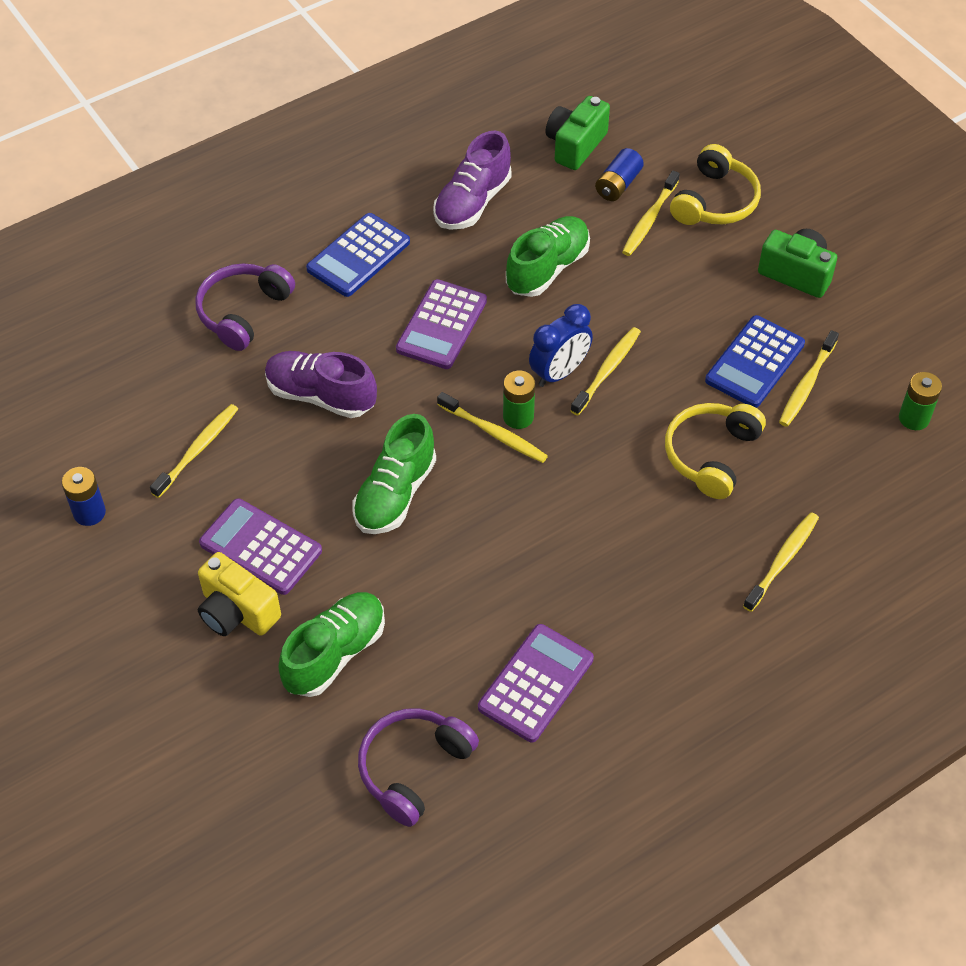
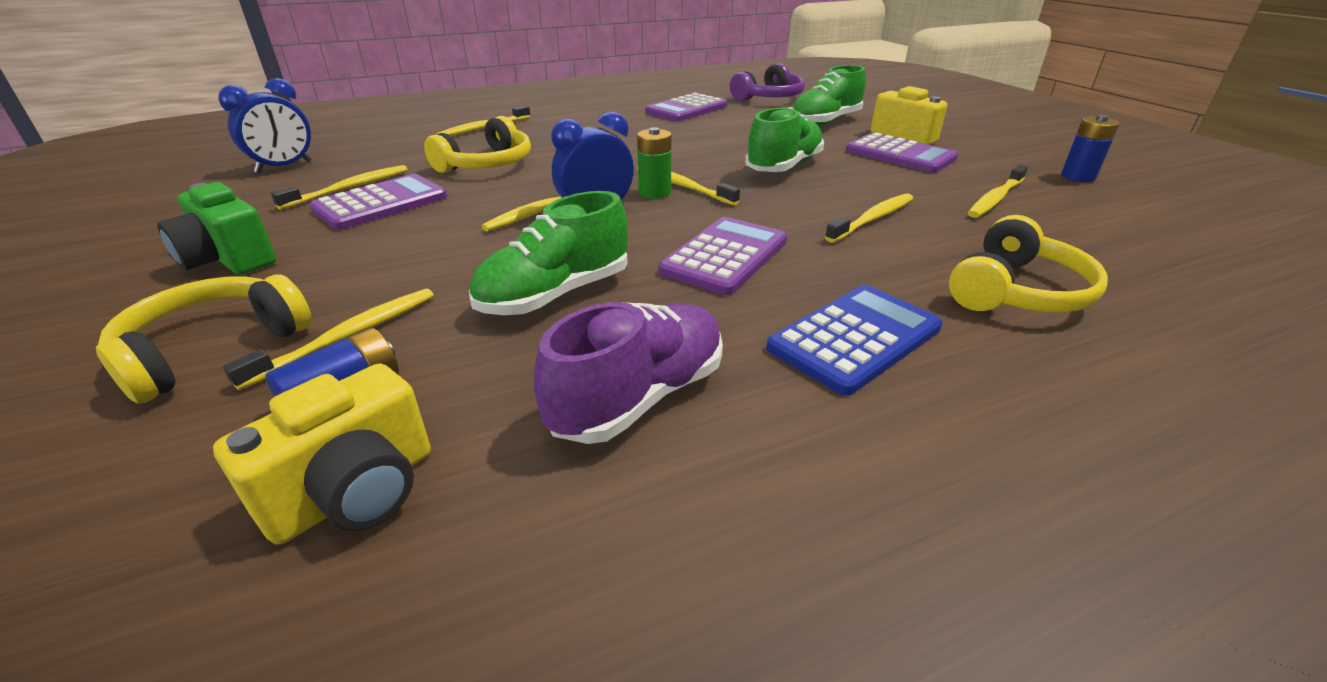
camera: 170 degrees left, 20 degrees down
purple headphones [195,263,295,351] -> yellow headphones [949,215,1108,313]
purple shoe [265,351,377,418] -> yellow toothbrush [825,193,913,243]
green camera [546,96,610,170] -> yellow camera [213,363,431,544]
blue calculator [705,315,805,408] -> purple calculator [309,174,447,230]
green battery [899,372,942,430] -> blue clock [218,78,312,173]

